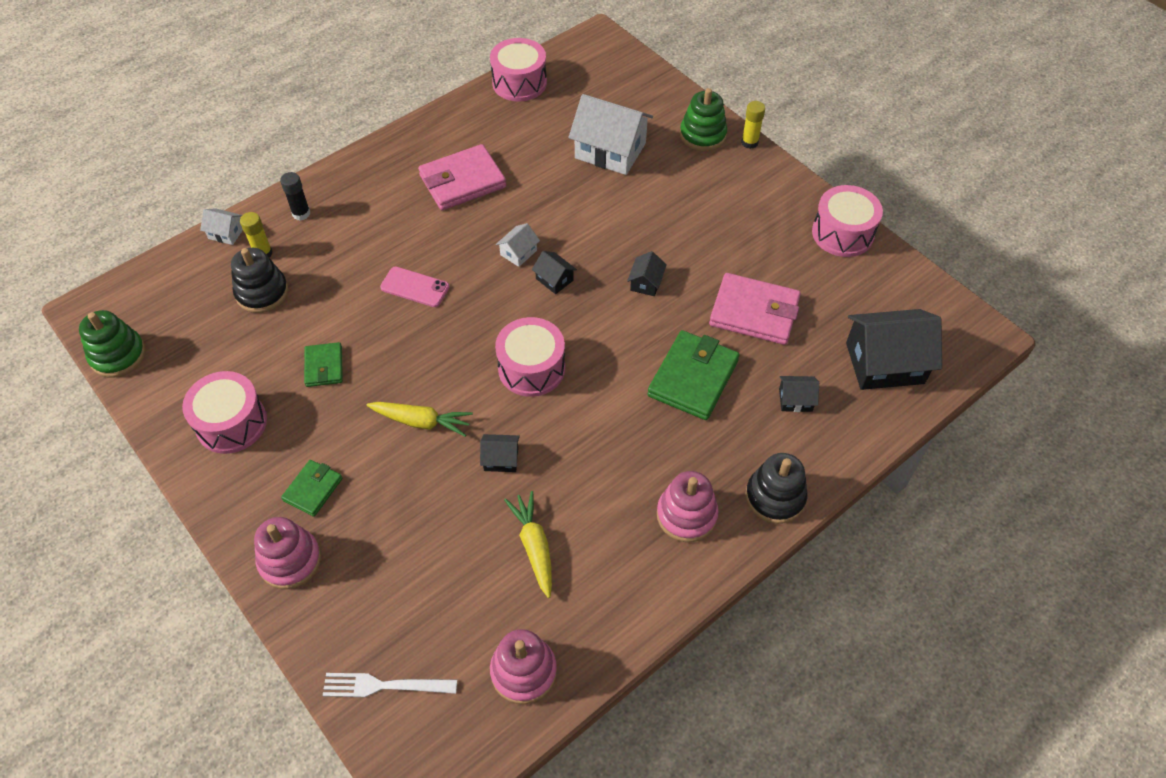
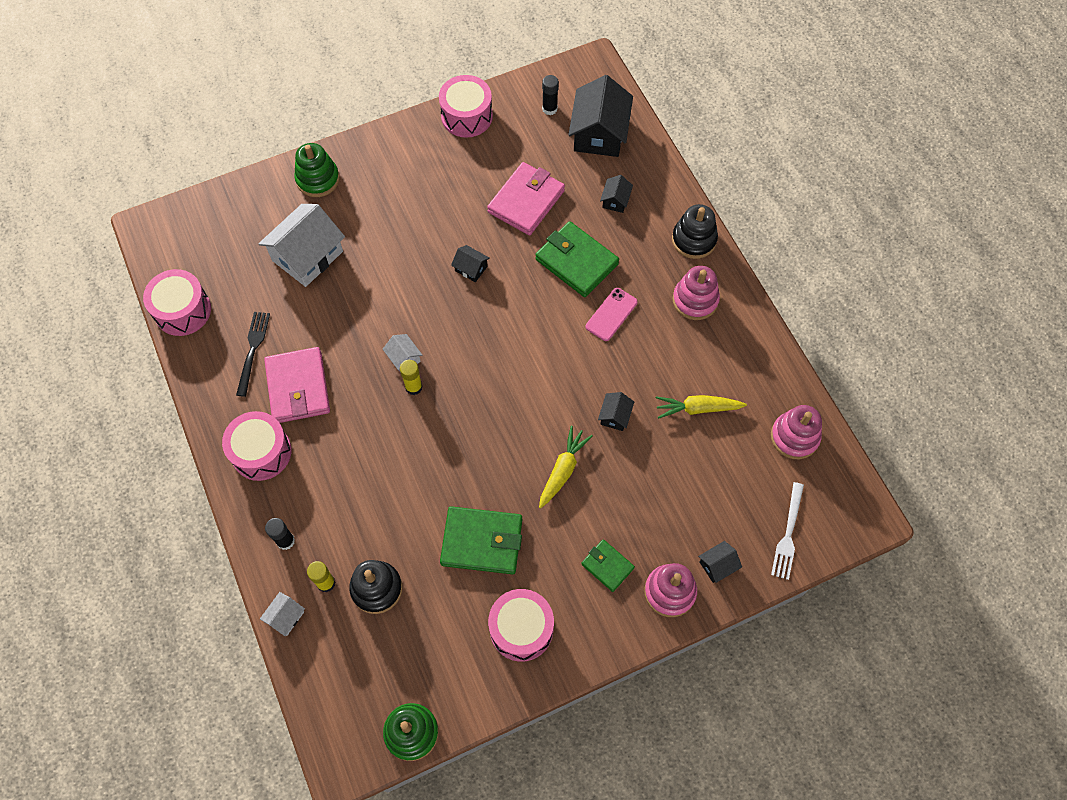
camera: 75 degrees left, 10 degrees up
green wallet [304,342,343,387] -> green wallet [440,506,522,574], size x1.78
pink phone [380,267,449,307] -> pink phone moved to [586,288,638,341]
pink drum [495,317,565,397] -> pink drum moved to [222,411,291,481]
black house [532,251,577,294] -> black house moved to [698,541,742,583]
yellow glue stick [741,101,765,149] -> yellow glue stick moved to [400,360,423,395]
none -> black fork [236,312,270,397]
none -> black glue stick [542,75,559,115]

